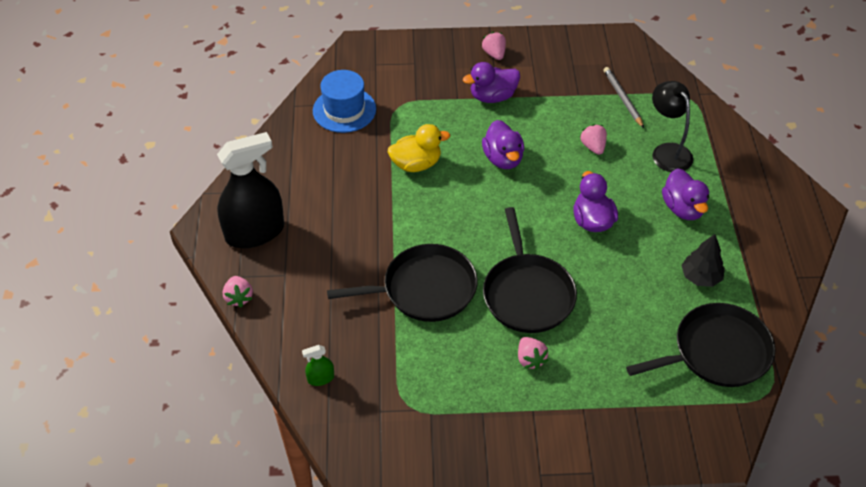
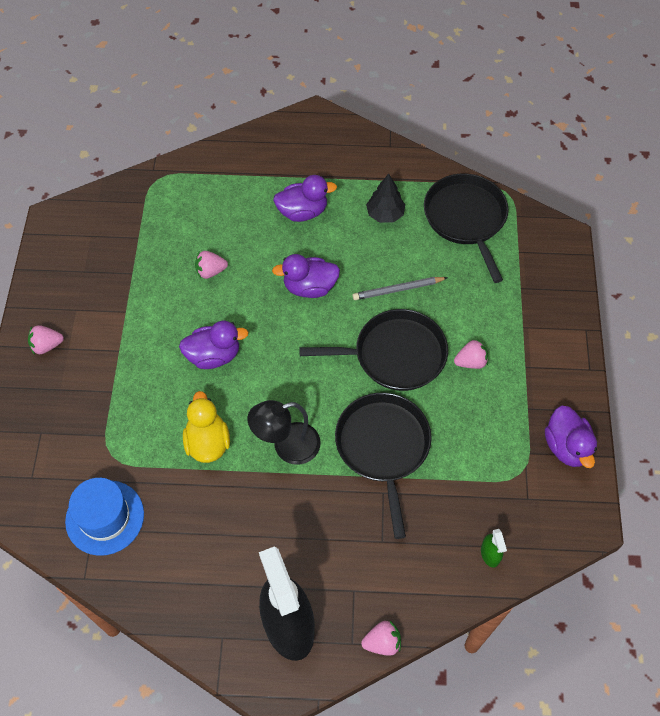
camera: 85 degrees left, 10 degrees up
purple duck [463,62,520,103] -> purple duck moved to [545,406,597,468]
grey pencil [604,67,644,128] -> grey pencil moved to [352,277,448,300]
black lamp [652,81,693,172] -> black lamp moved to [248,400,321,465]

